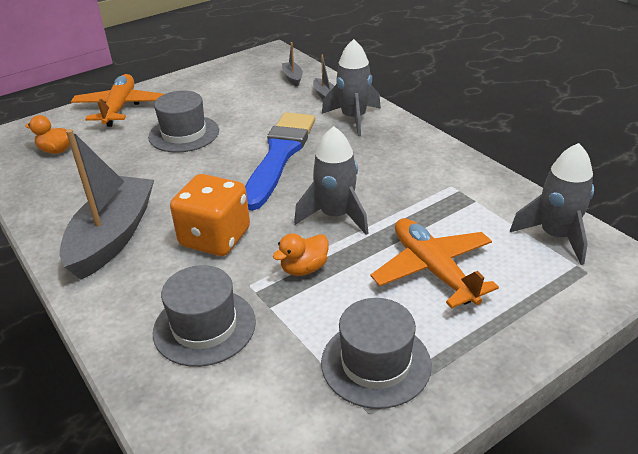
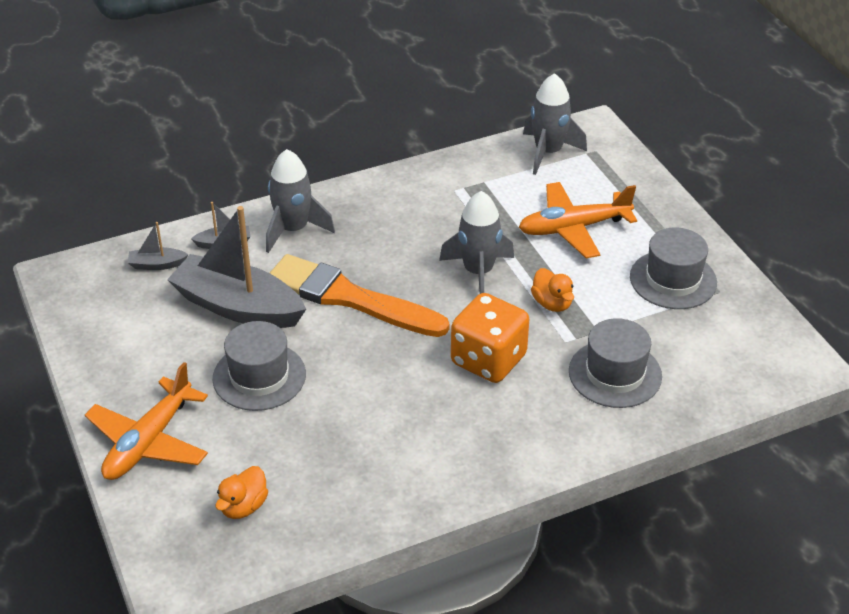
camera: 80 degrees left, 5 degrees up
grey boat [60,129,154,280] -> grey boat moved to [167,206,306,328]
orange plane [71,74,164,127] -> orange plane turned 75 degrees counterclockwise [85,362,208,480]
blue brush [245,112,315,211] -> orange brush [270,254,449,337]

